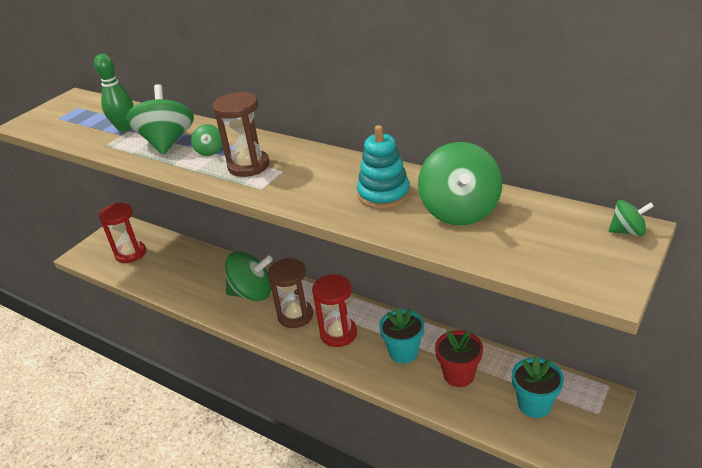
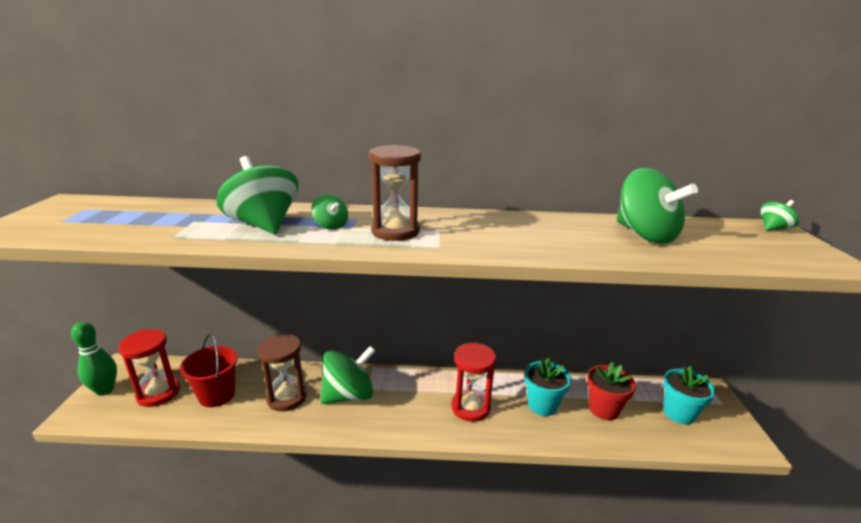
camera: 35 degrees left, 10 degrees down
green bowling pin [94,54,134,132] -> green bowling pin moved to [71,322,117,396]
brown hourglass [268,258,313,328] -> brown hourglass moved to [258,333,307,411]
turquoise stacking toy [357,125,410,209] -> none
none -> red bucket [180,334,238,407]

